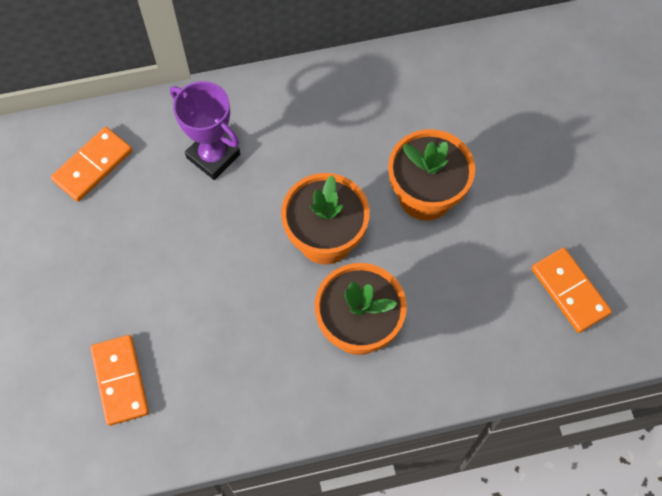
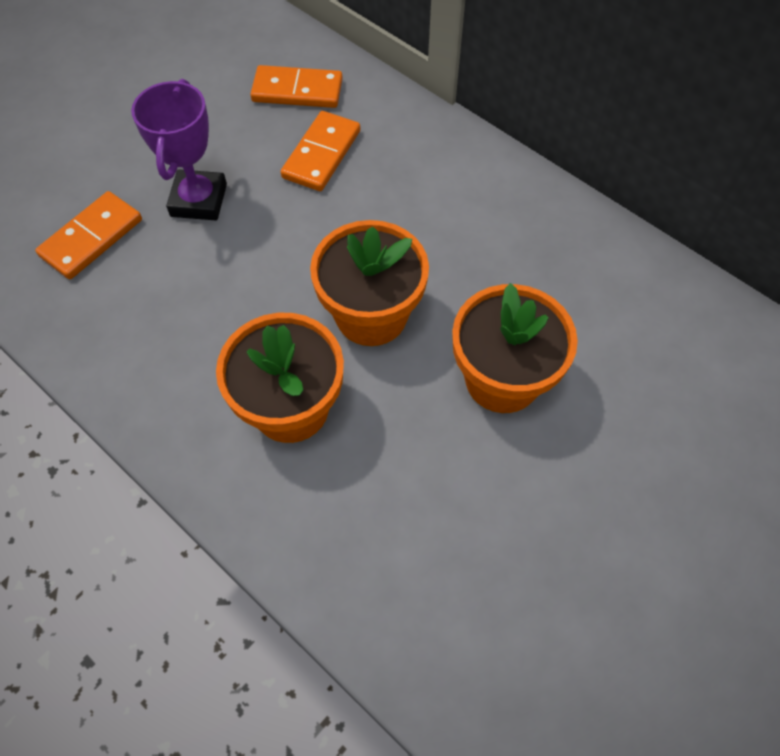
camera: 55 degrees right, 5 degrees down
purple trophy [170,81,240,180] -> purple trophy moved to [131,79,227,220]
orange domino [532,248,612,333] -> orange domino moved to [281,111,360,191]

